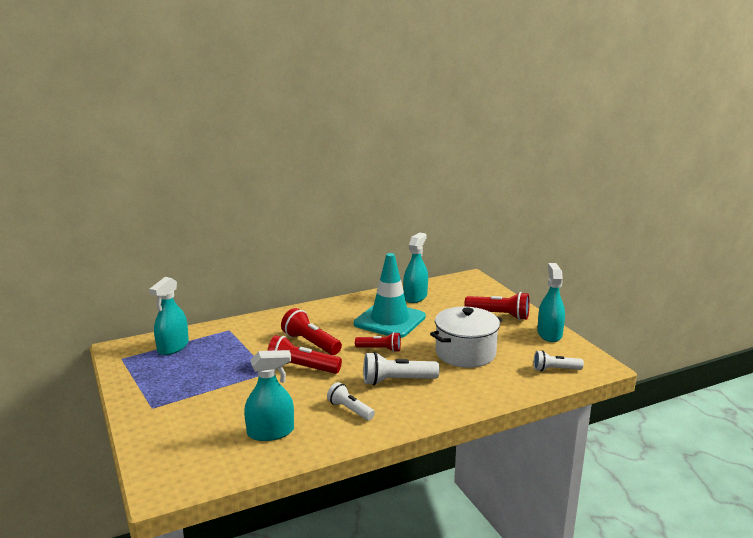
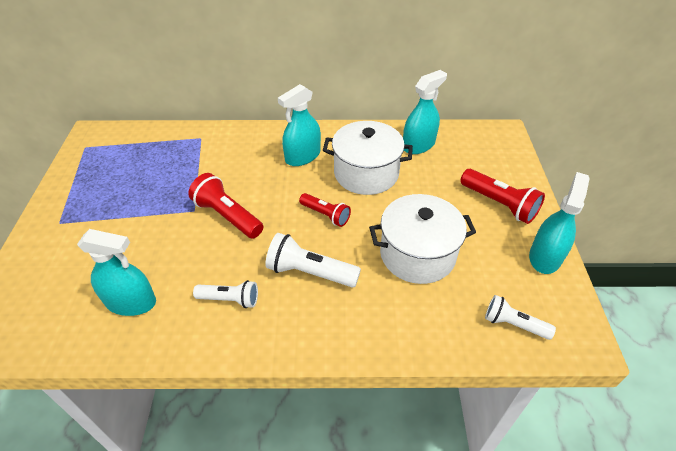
camera: 25 degrees right, 25 degrees up
turquoise spray bottle [149,277,189,355] -> turquoise spray bottle moved to [278,84,321,166]
red flashlight [281,308,342,355] -> none
white flashlight [327,382,375,420] -> white flashlight turned 120 degrees clockwise [193,280,258,308]
turquoise traffic cone [354,253,426,338] -> white pot [323,121,413,195]

